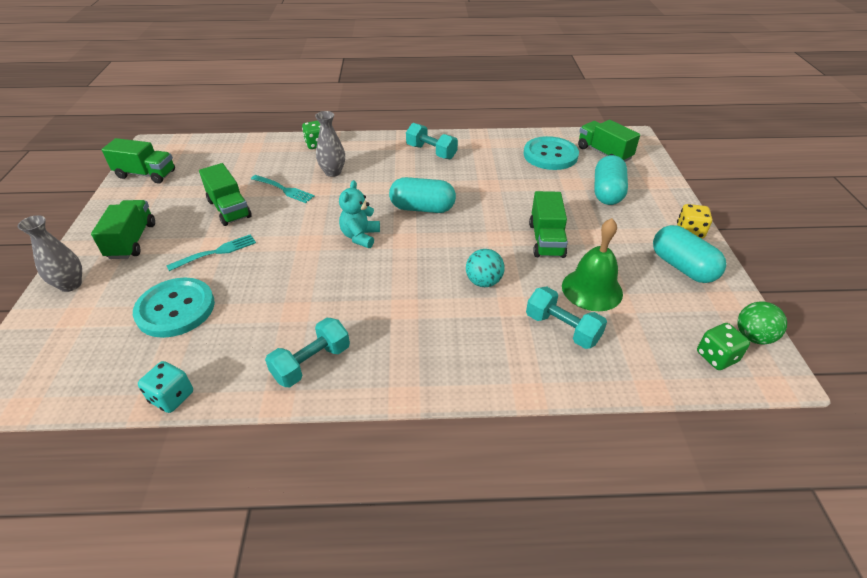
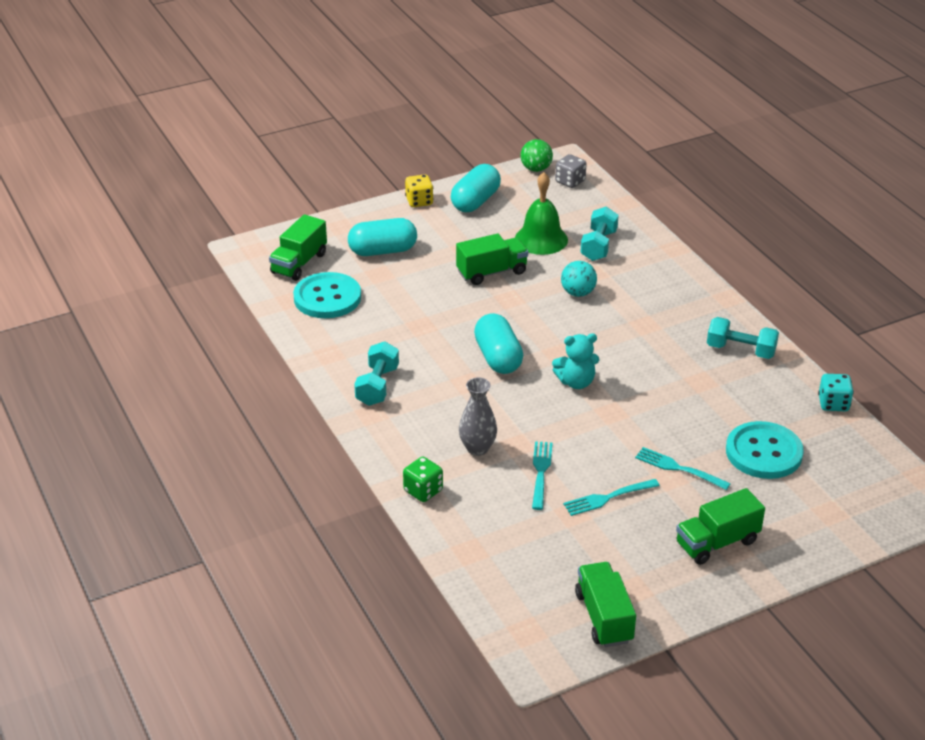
camera: 115 degrees left, 5 degrees down
grey vase [17,215,82,292] -> none
green truck [199,163,252,226] -> turquoise fork [563,479,660,516]
green dice [697,323,750,370] -> grey dice [555,154,586,188]

